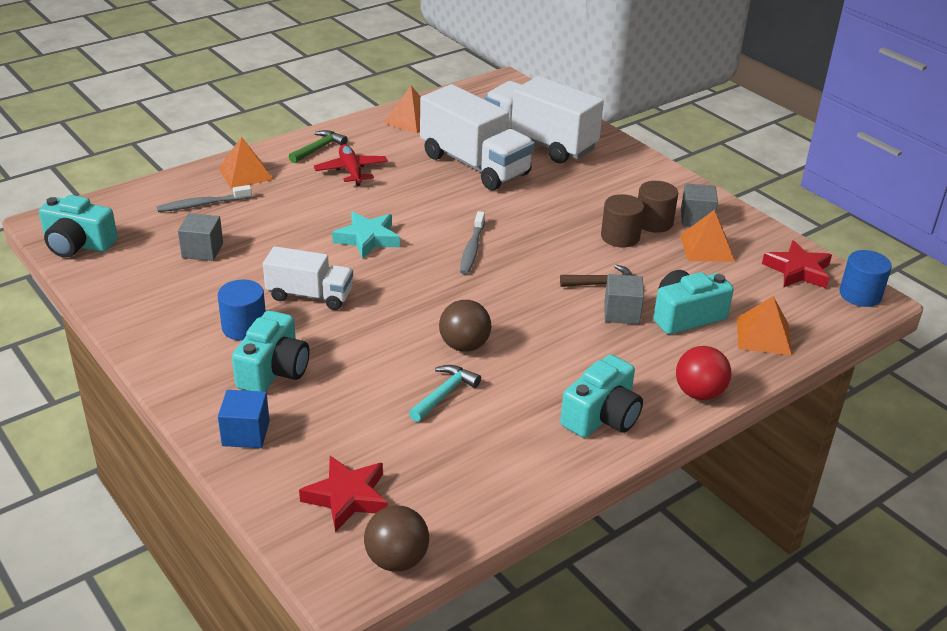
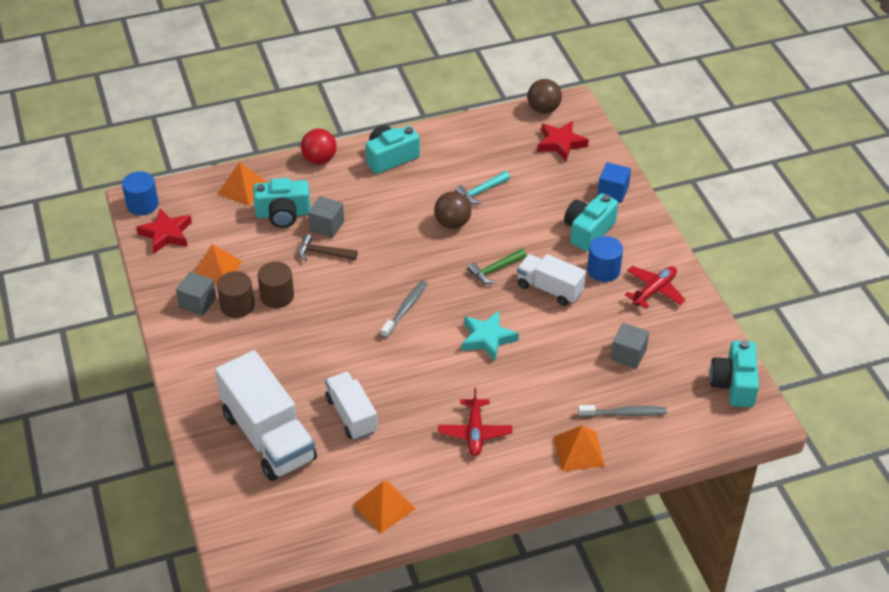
camera: 160 degrees left, 10 degrees up
turquoise camera [39,195,118,258] -> turquoise camera turned 120 degrees counterclockwise [710,340,759,407]
green hammer [289,130,348,163] -> green hammer moved to [467,248,527,284]
white truck [420,84,535,190] -> white truck [325,371,378,440], size x0.59
none -> red plane [625,266,686,309]

